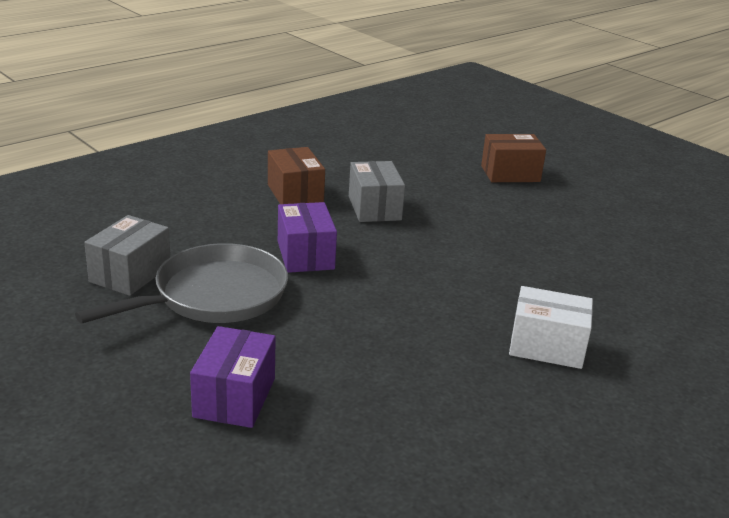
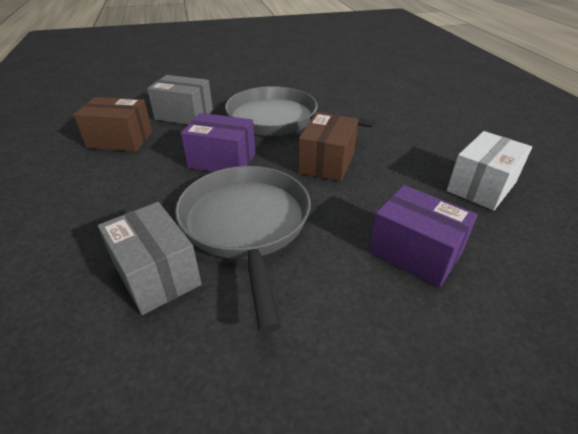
camera: 60 degrees left, 10 degrees up
brown box [481,134,546,182] -> brown box moved to [298,112,358,182]
white box [509,286,593,369] -> white box moved to [447,131,532,210]
none -> grey pan [225,86,376,136]

